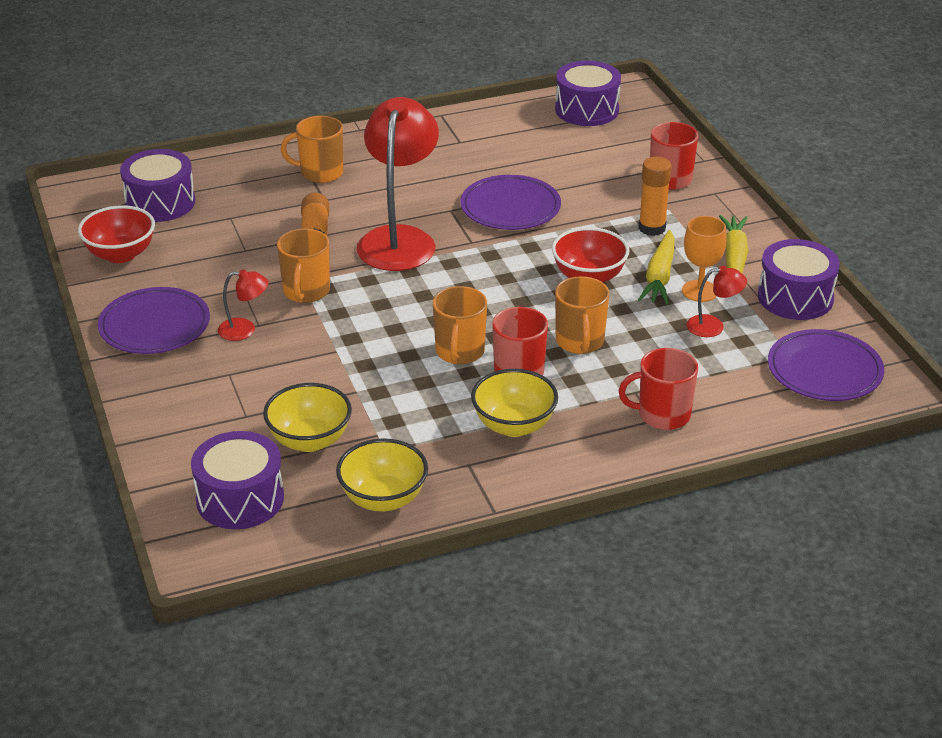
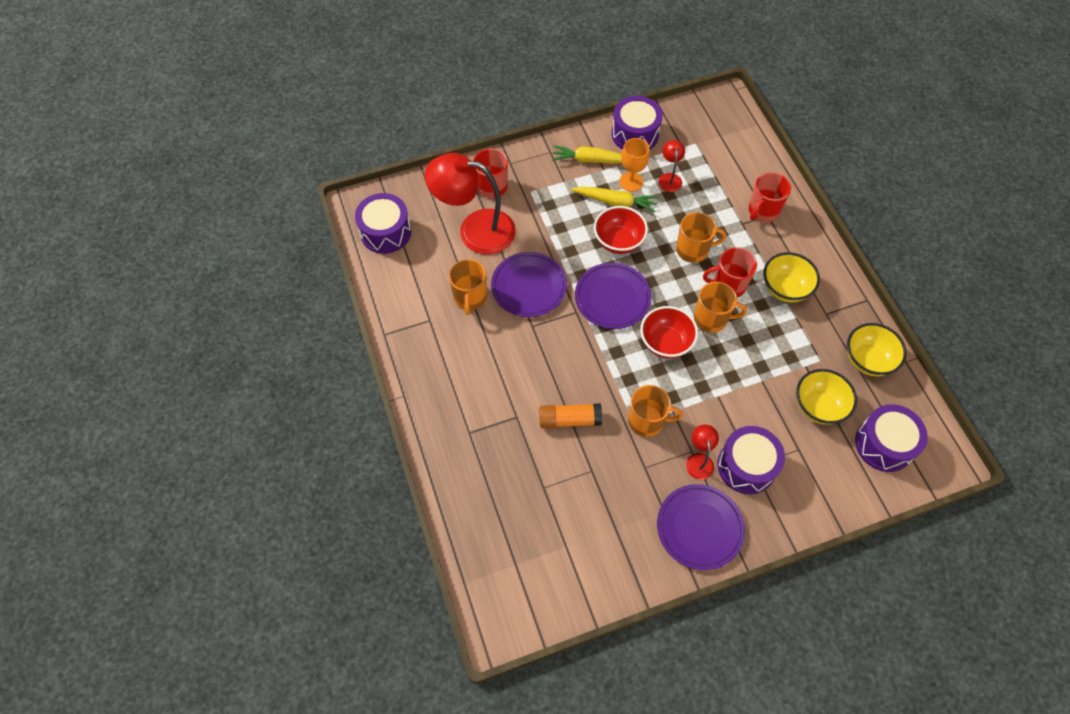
camera: 90 degrees left, 25 degrees up
red bowl [78,205,155,263] -> red bowl moved to [640,306,698,359]
purple drum [120,149,195,222] -> purple drum moved to [718,426,785,494]
orange mug [281,116,343,183] -> orange mug moved to [449,259,487,315]
red lamp [357,97,439,271] -> red lamp moved to [424,153,516,255]
red mug [619,348,698,430] -> red mug turned 45 degrees clockwise [749,172,791,222]
orange glue stick [639,157,672,236] -> none
purple plate [768,329,884,401] -> purple plate moved to [575,263,652,329]

